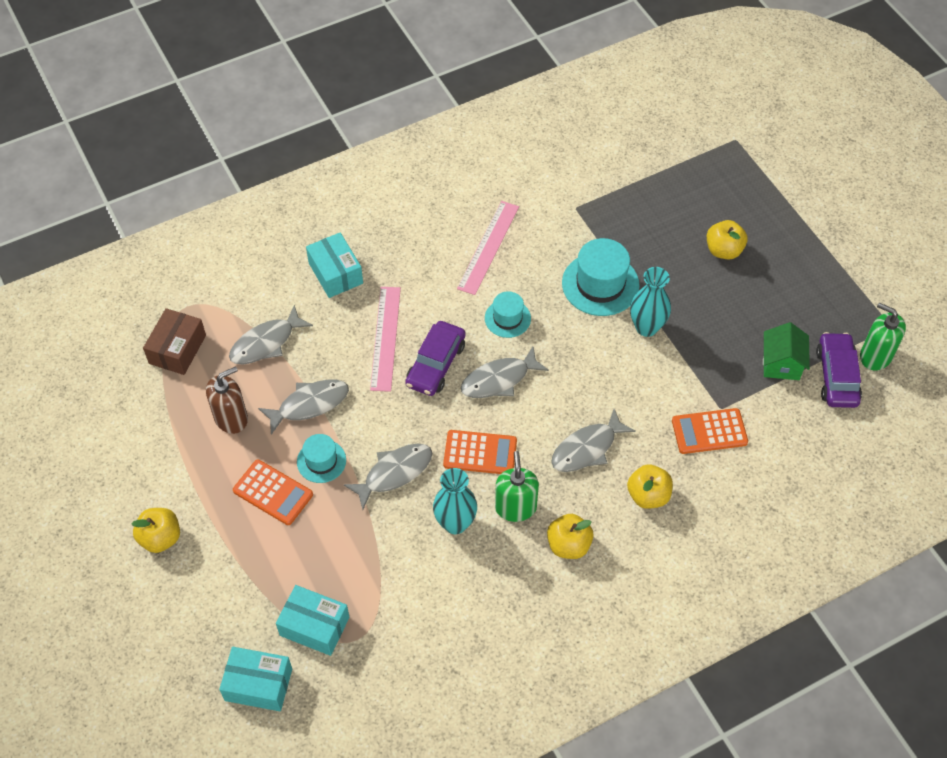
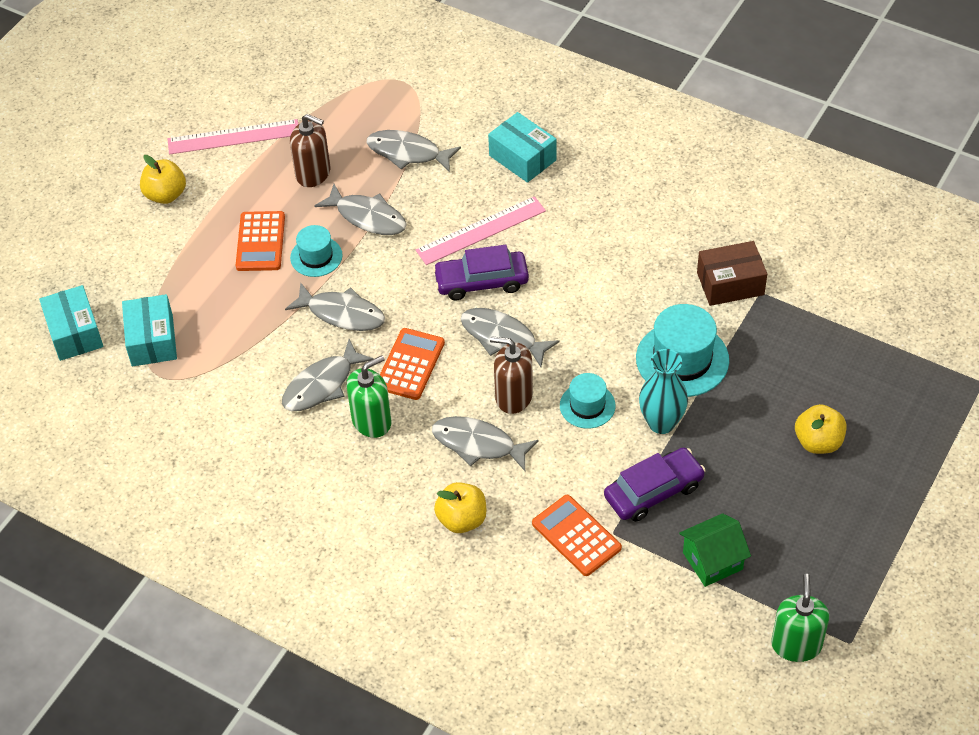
camera: 60 degrees right, 5 degrees down
brown box [143,308,206,375] -> brown box moved to [697,241,767,306]
turquoise box [306,232,363,298] -> turquoise box turned 75 degrees counterclockwise [488,112,556,183]
turquoise vase [433,468,477,534] -> grey fish [282,339,374,411]
orange calculator [443,430,517,474] -> orange calculator turned 135 degrees counterclockwise [380,328,445,400]
pink ruler [457,201,519,295] -> pink ruler moved to [168,119,298,154]
turquoise hat [485,291,531,338] -> turquoise hat moved to [560,373,616,429]
yellow apple [547,514,594,559] -> none
purple car [816,332,862,408] -> purple car moved to [604,447,706,522]
none -> brown soap dispenser [490,336,533,414]

